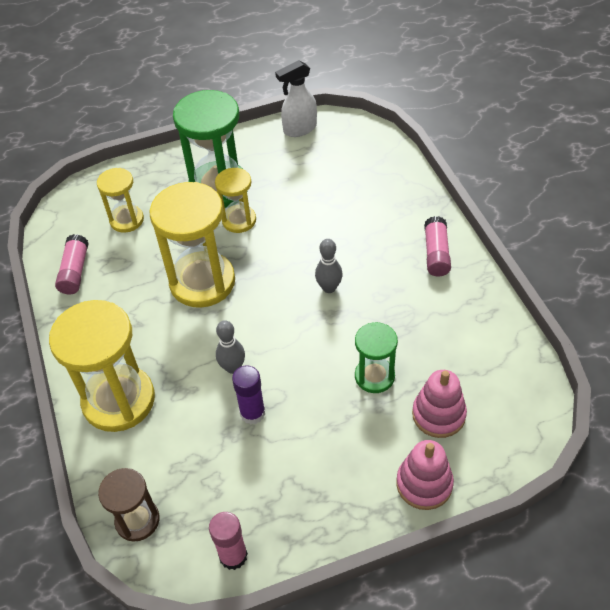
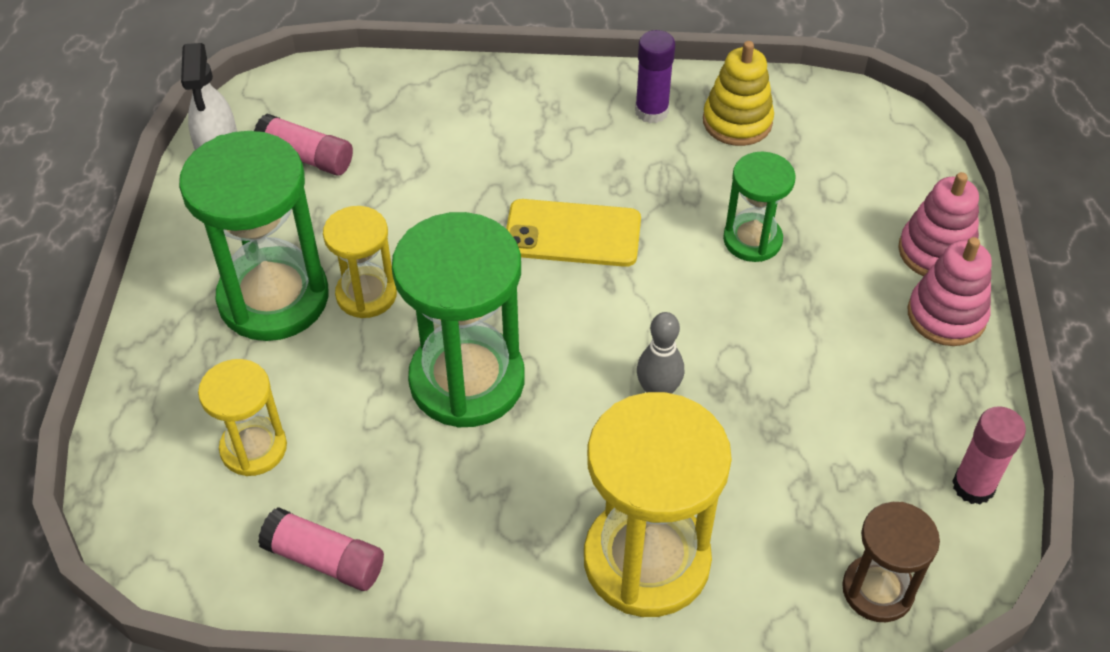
camera: 70 degrees left, 0 degrees up
yellow hourglass [149,182,235,308] -> green hourglass [392,212,525,428]
purple glue stick [232,365,265,425] -> purple glue stick moved to [635,30,675,123]
grey bowling pin [315,239,343,293] -> yellow phone [506,199,641,267]
pink stacking toy [412,370,467,438] -> pink stacking toy moved to [908,237,992,346]
pink glue stick [424,216,451,276] -> pink glue stick moved to [254,113,353,175]
none -> yellow stacking toy [703,41,774,146]

